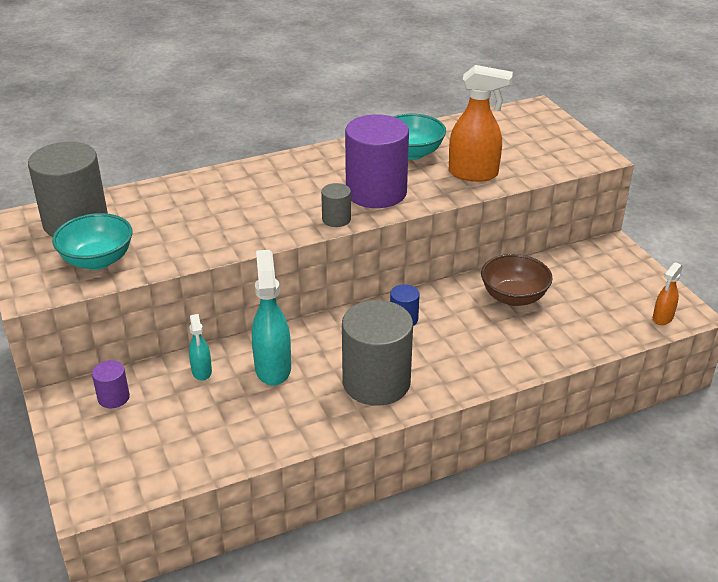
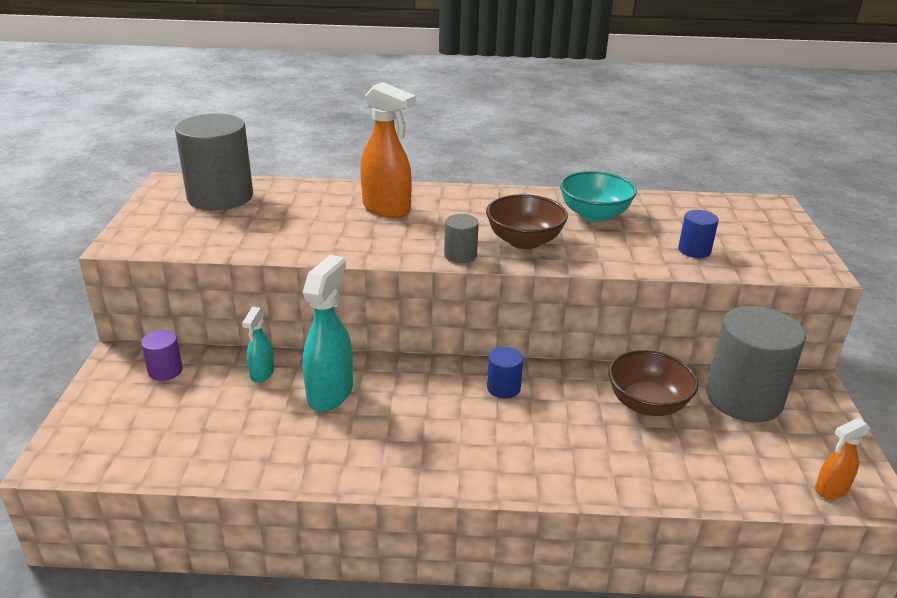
camera: 25 degrees right, 5 degrees down
turquoise bowl [52,213,133,270] -> none
grey cylinder [342,300,413,406] -> grey cylinder moved to [706,306,806,422]
purple cylinder [345,114,409,208] -> brown bowl [486,194,568,249]
orange spray bottle [449,65,513,182] -> orange spray bottle moved to [360,82,416,218]
none -> blue cylinder [678,210,719,258]

